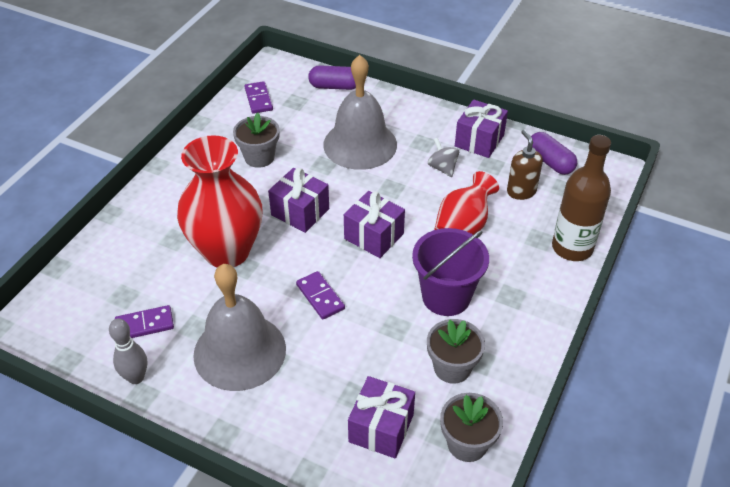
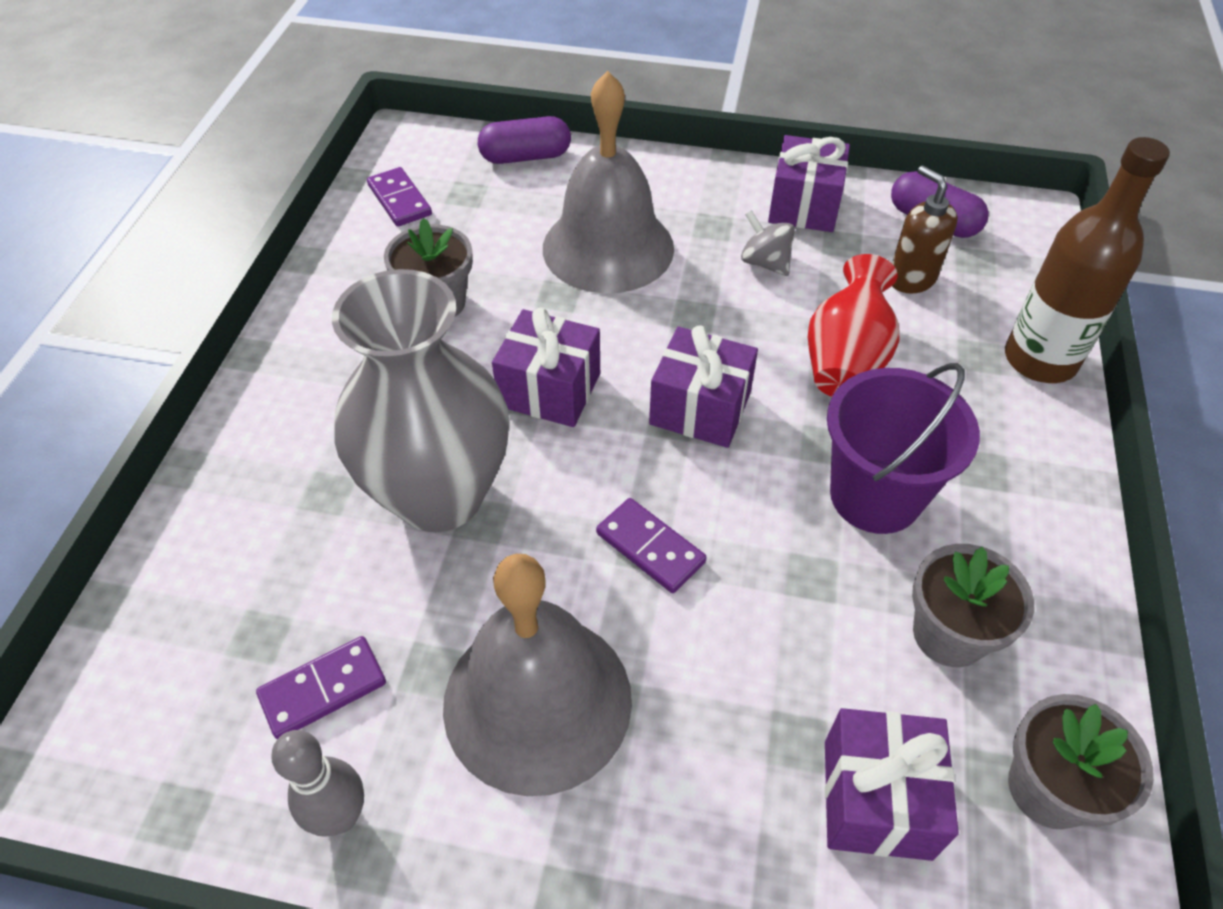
camera: 15 degrees left, 5 degrees up
red vase [177,135,263,268] -> grey vase [332,269,509,532]

